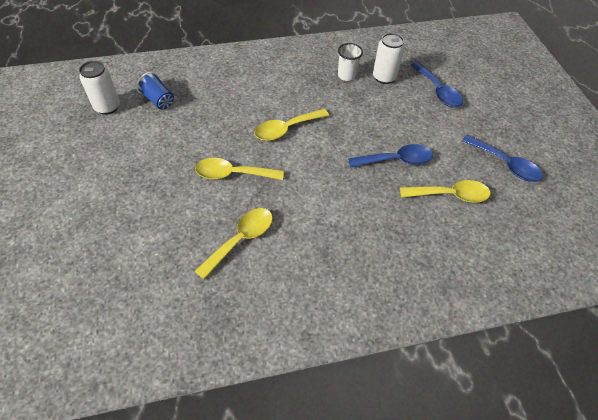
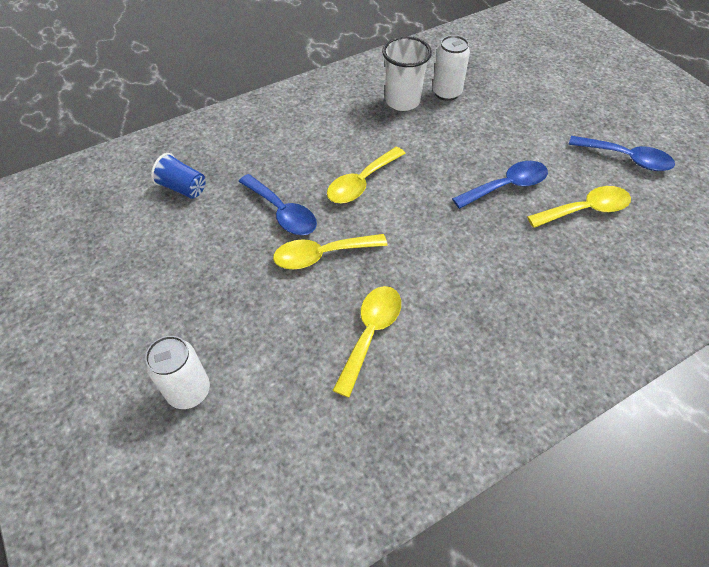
camera: 15 degrees left, 0 degrees up
white can [79,61,120,115] -> white can moved to [145,336,210,409]
white cup [338,43,363,81] -> white cup [382,36,432,111], size x1.50
blue spoon [411,62,463,107] -> blue spoon moved to [238,174,317,235]

